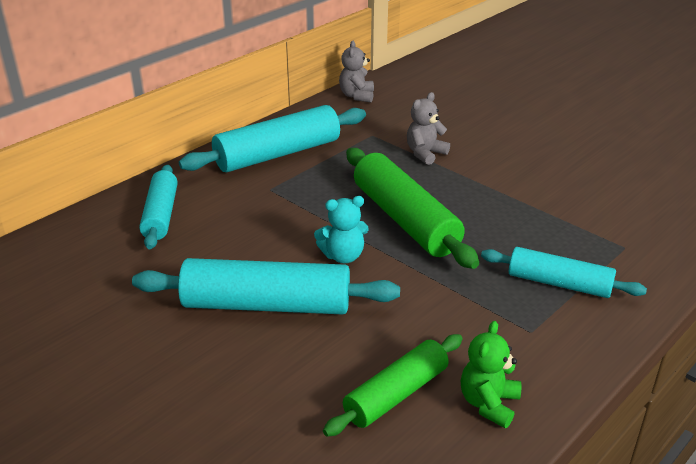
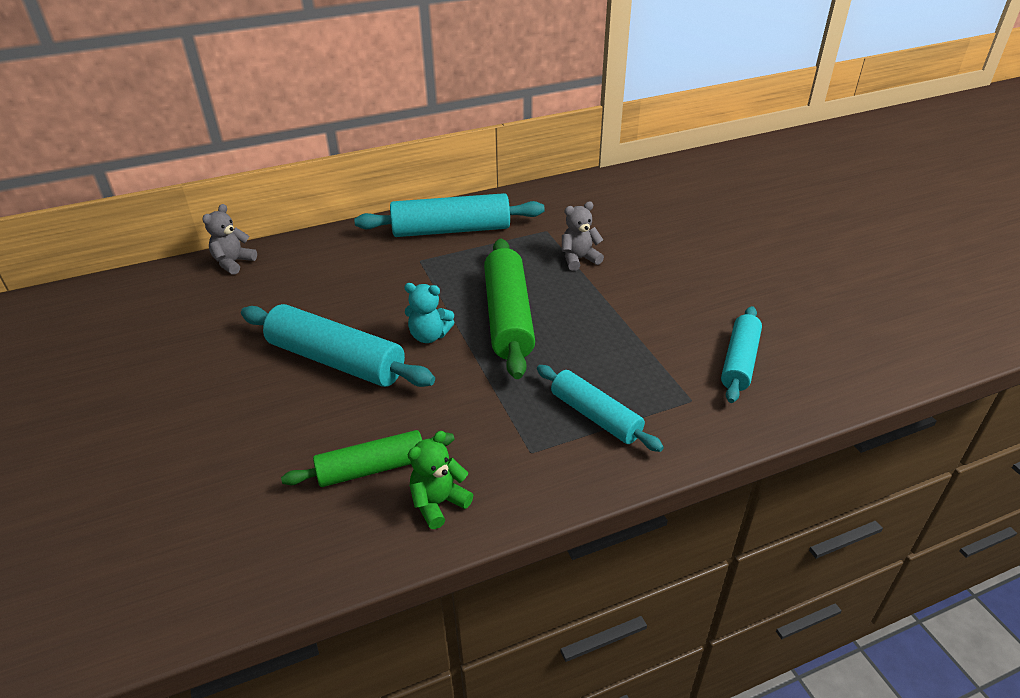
camera: 25 degrees right, 5 degrees up
turquoise rolling pin [139,165,178,249] -> turquoise rolling pin moved to [721,306,762,403]
grey teddy bear [339,41,374,102] -> grey teddy bear moved to [202,204,257,275]

